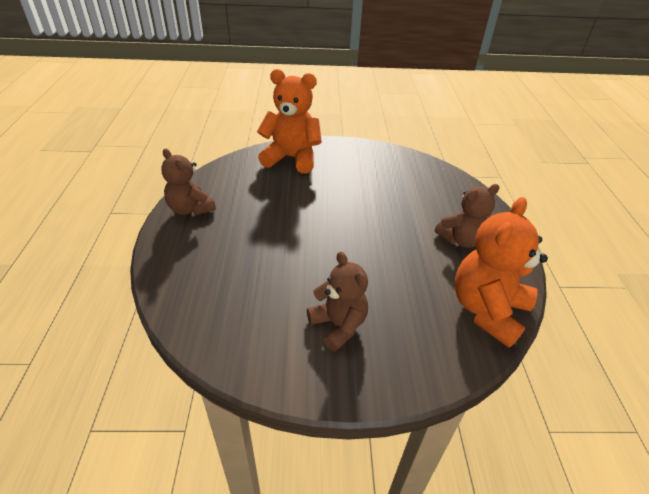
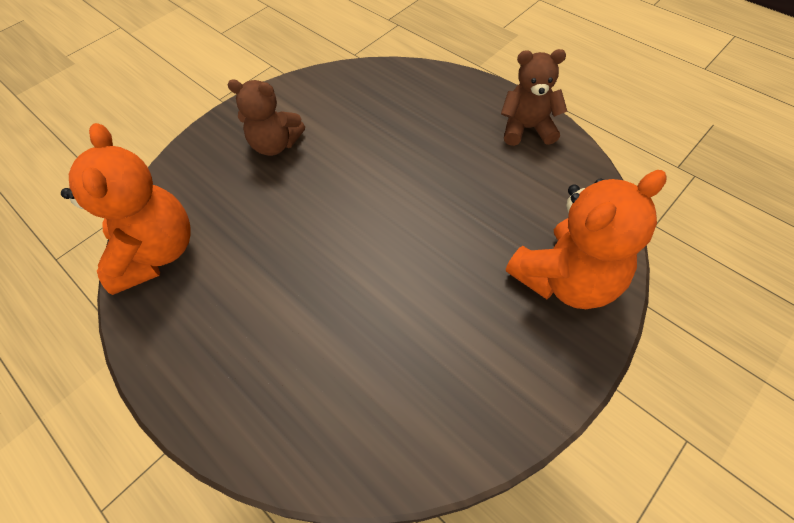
camera: 140 degrees right, 15 degrees up
brown teddy bear [435,184,500,248] -> none

